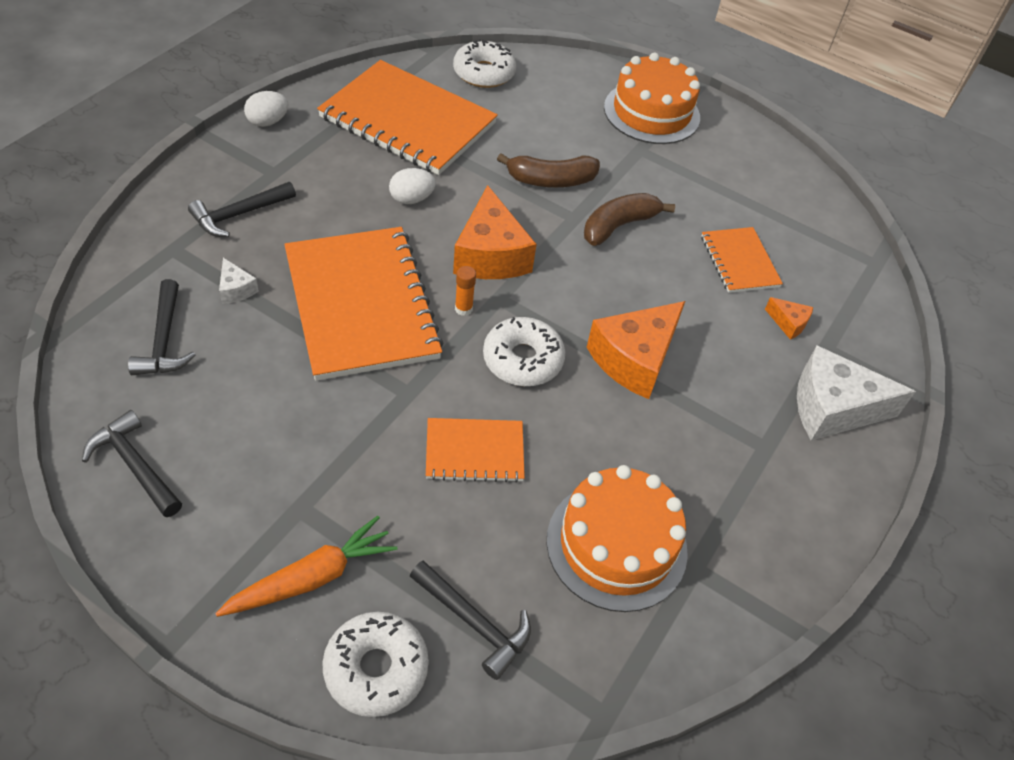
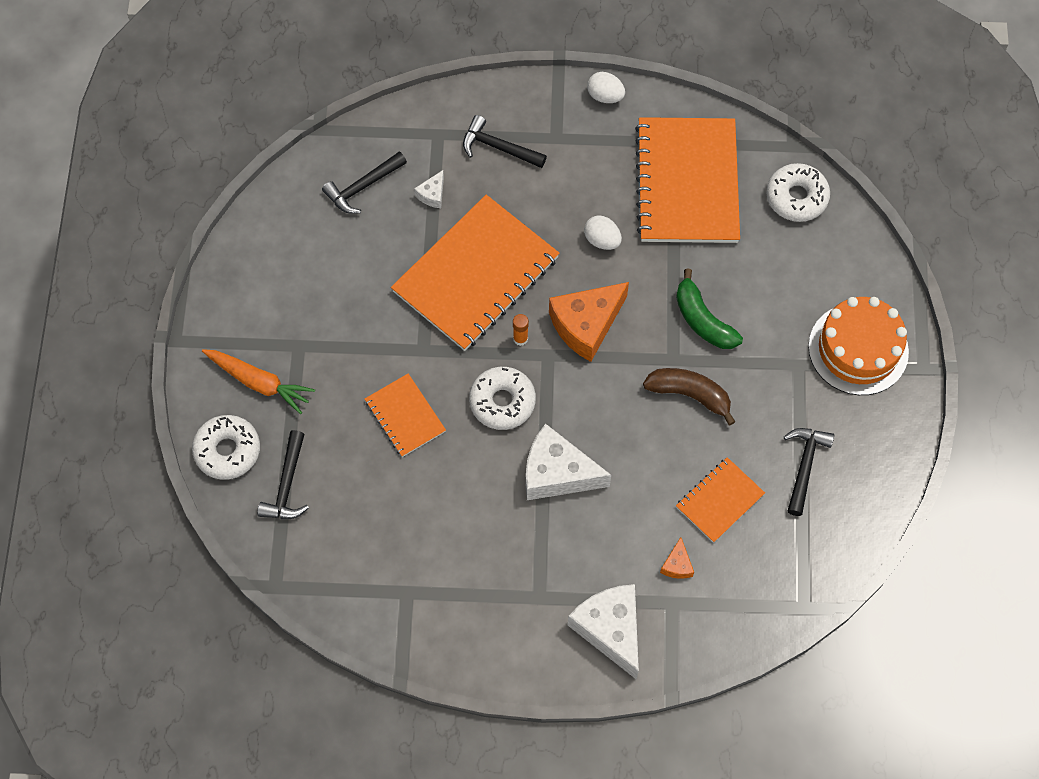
camera: 65 degrees right, 15 degrees up
black hammer [82,410,182,517] -> black hammer moved to [784,428,834,516]
brown banana [497,153,600,187] -> green banana [676,268,743,349]
orange cake [547,465,688,612] -> none
orange cheese [587,301,685,399] -> white cheese [526,424,611,500]

